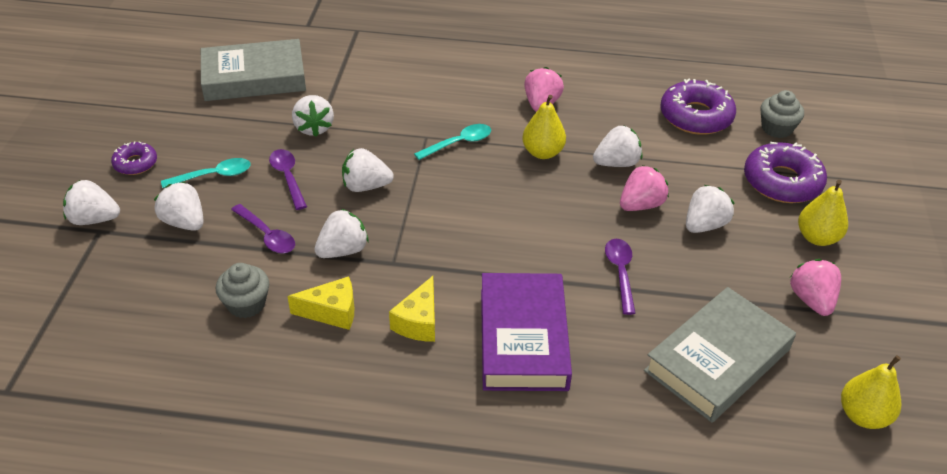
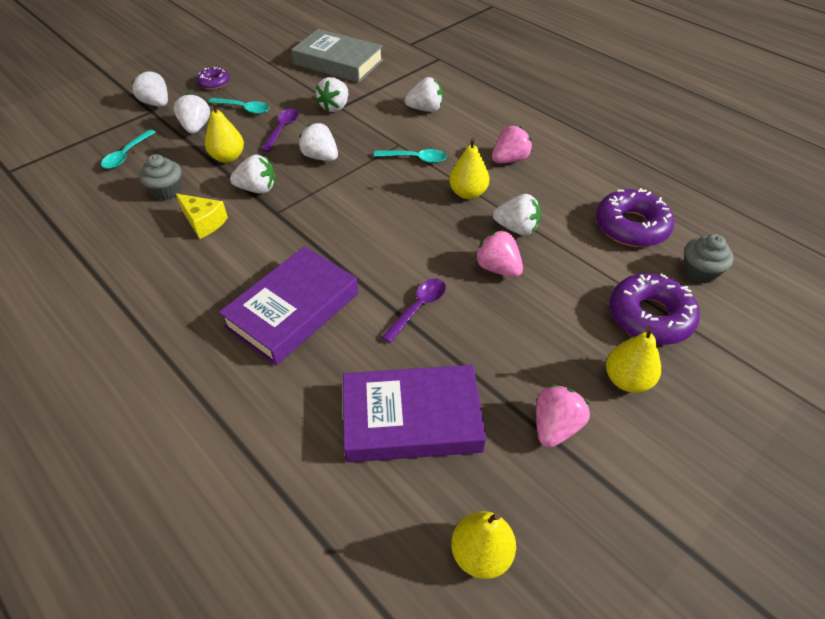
camera: 40 degrees right, 5 degrees up
purple spoon [231,204,295,254] -> yellow pear [205,102,244,163]
yellow cheese [389,276,435,342] -> none
pink strawberry [620,165,669,211] -> pink strawberry turned 135 degrees counterclockwise [475,230,523,277]
grey book [644,287,796,423] -> purple book [343,365,486,463]
white strawberry [686,185,734,233] -> white strawberry moved to [404,77,443,112]
none -> turquoise spoon [101,129,156,169]

